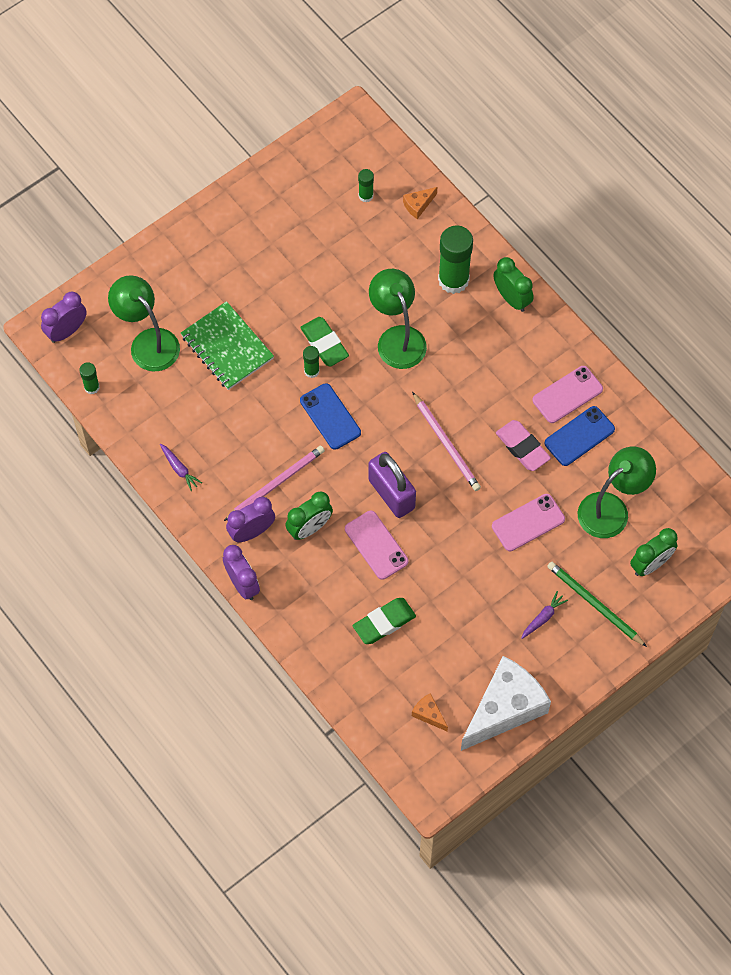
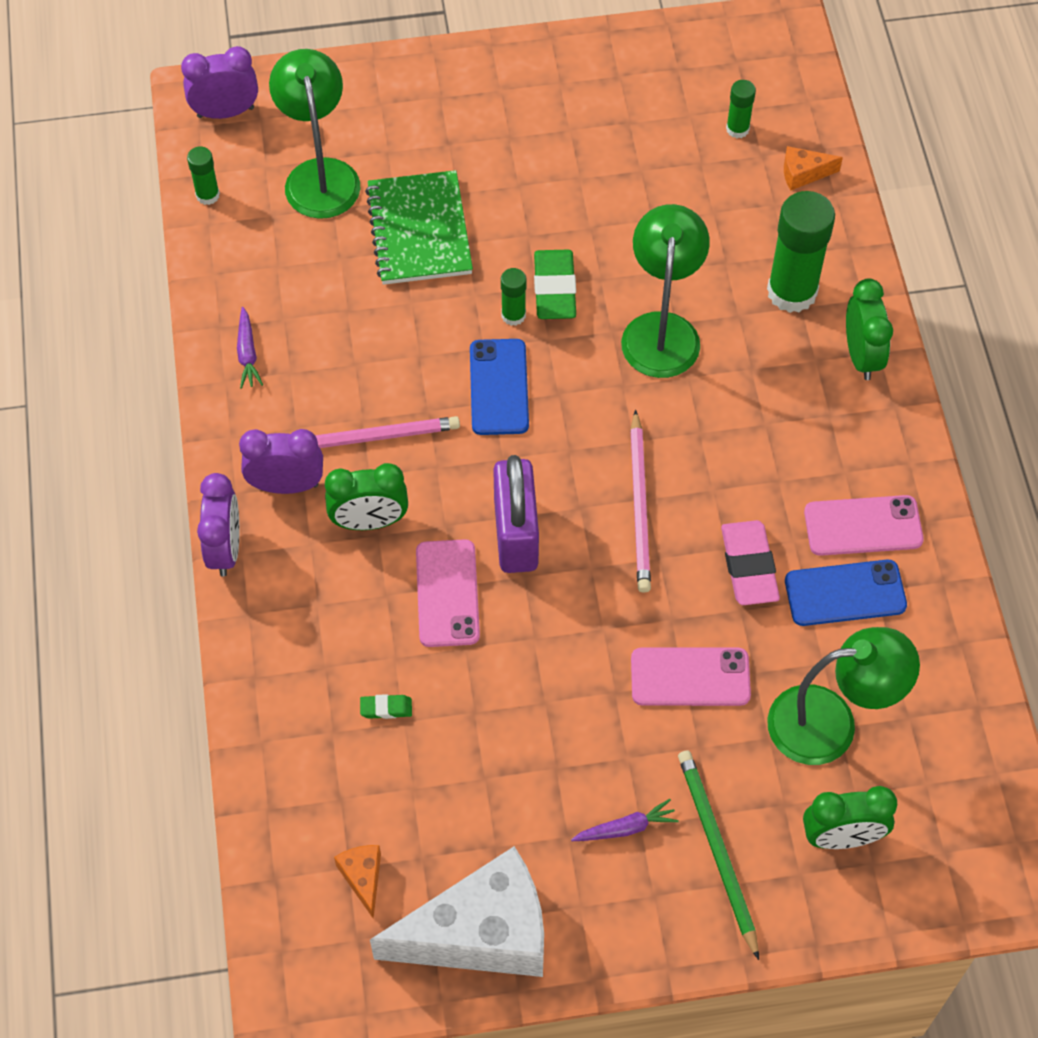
camera: 30 degrees right, 5 degrees down
green eraser [353,598,416,644] -> green eraser [360,694,412,719], size x0.49

